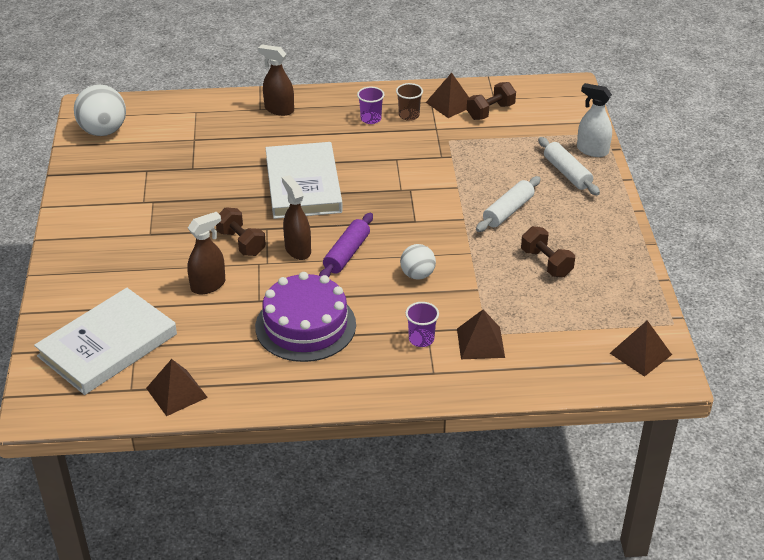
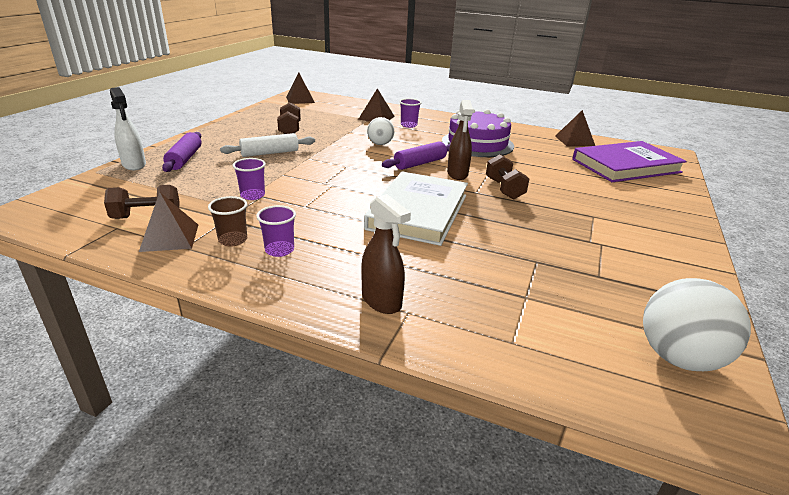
camera: 155 degrees left, 10 degrees down
white book [34,288,177,395] -> purple book [572,141,687,182]
brown spray bottle [188,212,225,294] -> none
white rolling pin [538,137,600,195] -> purple rolling pin [162,132,201,172]
none -> purple cup [233,158,266,200]

